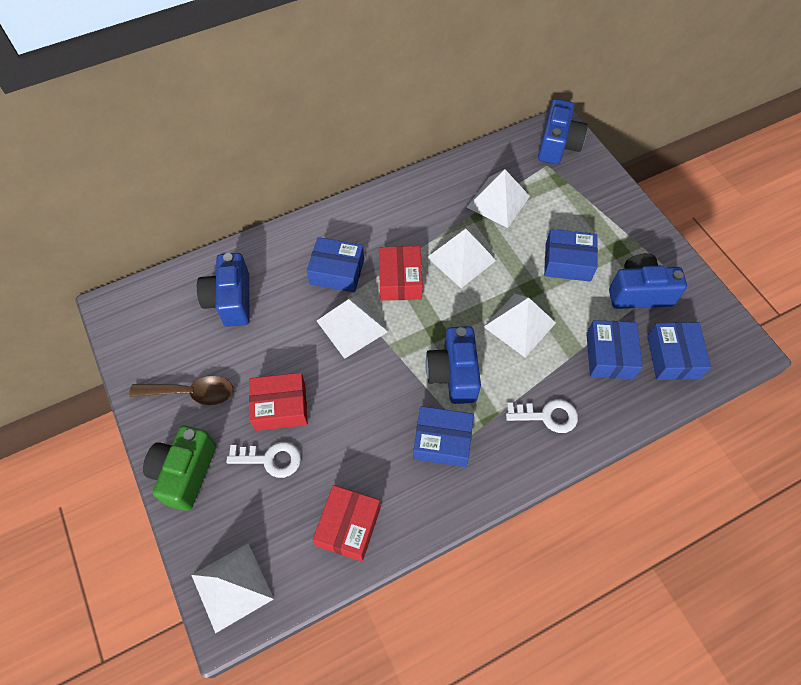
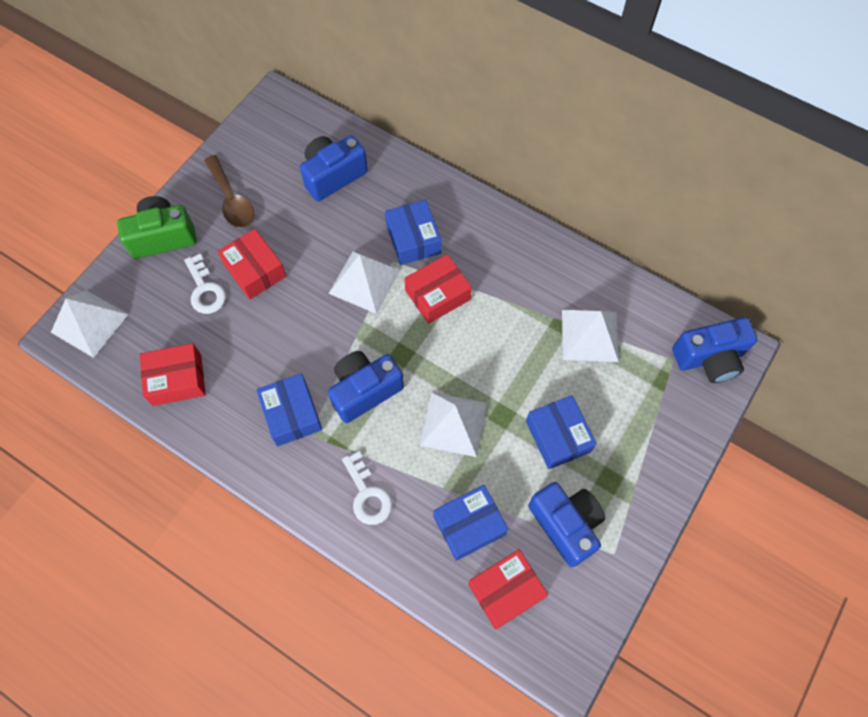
camera: 60 degrees right, 5 degrees up
white pyramid [427,229,496,288] -> none
blue box [647,322,711,380] -> red box [468,549,548,630]

